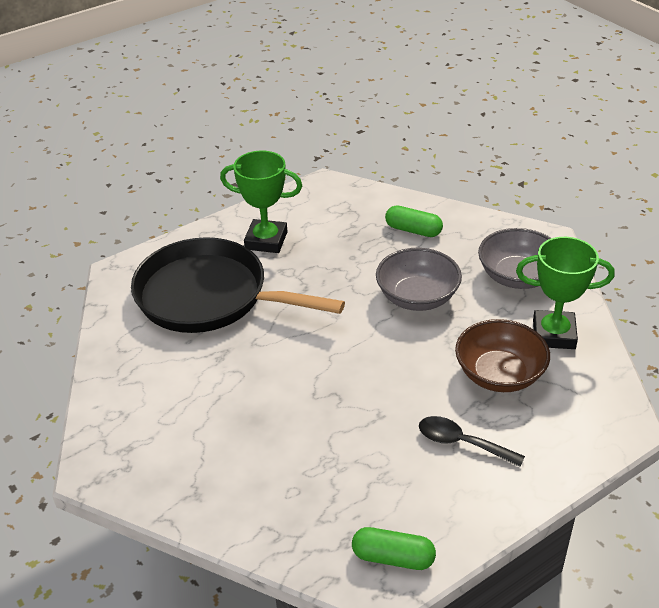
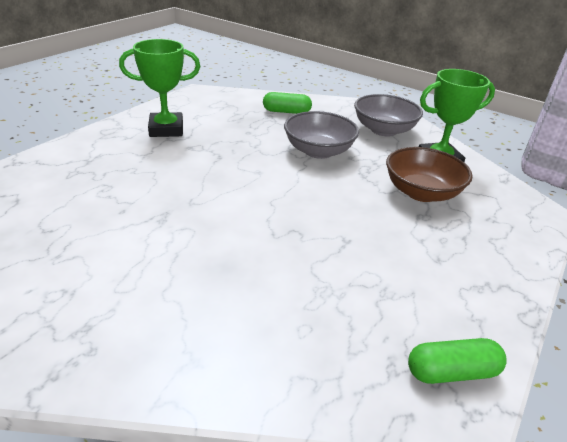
camera: 25 degrees left, 5 degrees down
black pan [131,237,345,333] -> none
black spoon [419,416,525,467] -> none

